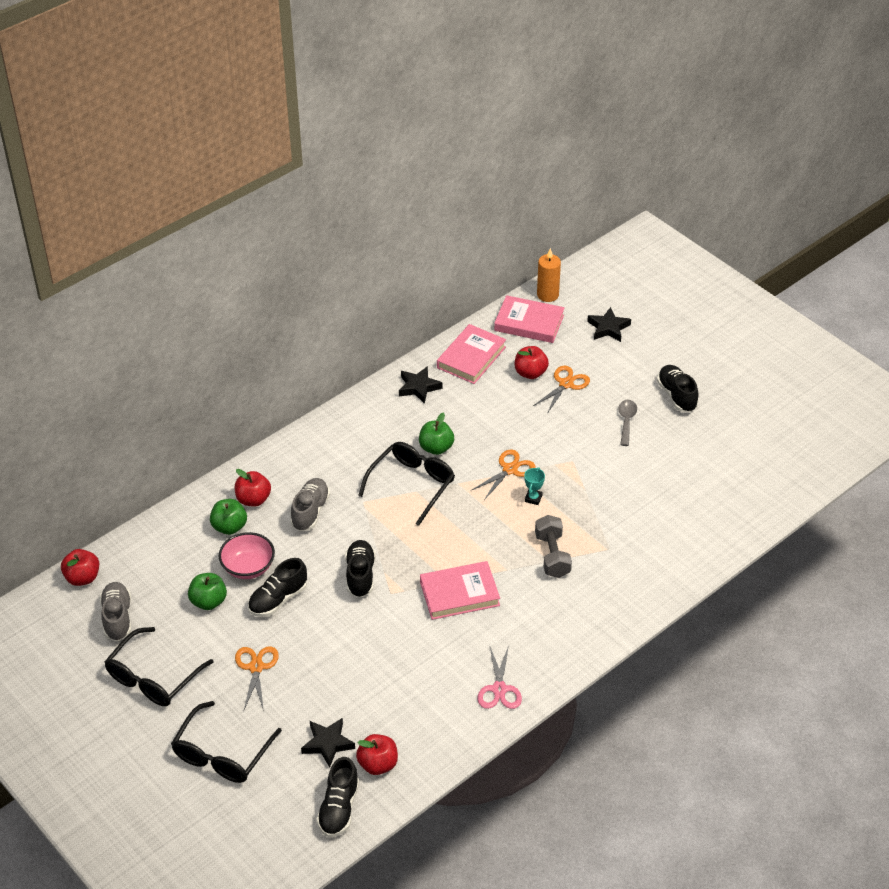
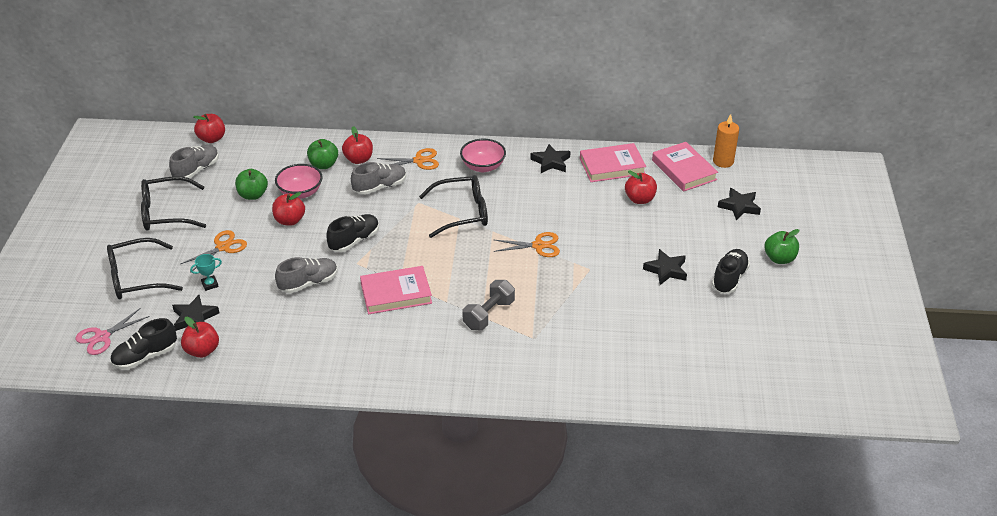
camera: 45 degrees right, 5 degrees down
black shoe [248,558,307,617] -> red apple [272,192,305,226]
green apple [419,412,454,455] -> green apple moved to [764,229,799,264]
pink book [420,561,500,620] -> pink book turned 45 degrees counterclockwise [360,266,432,314]
pink scissors [478,645,522,709] -> pink scissors moved to [75,308,150,355]
turquoise trophy [524,467,545,505] -> turquoise trophy moved to [190,254,222,291]
orange scissors [533,366,590,414] -> orange scissors moved to [377,148,439,170]
grey spoon [618,400,637,446] -> black star [643,249,687,285]
none -> grey shoe [275,257,338,293]
none -> pink bowl [460,139,506,172]

